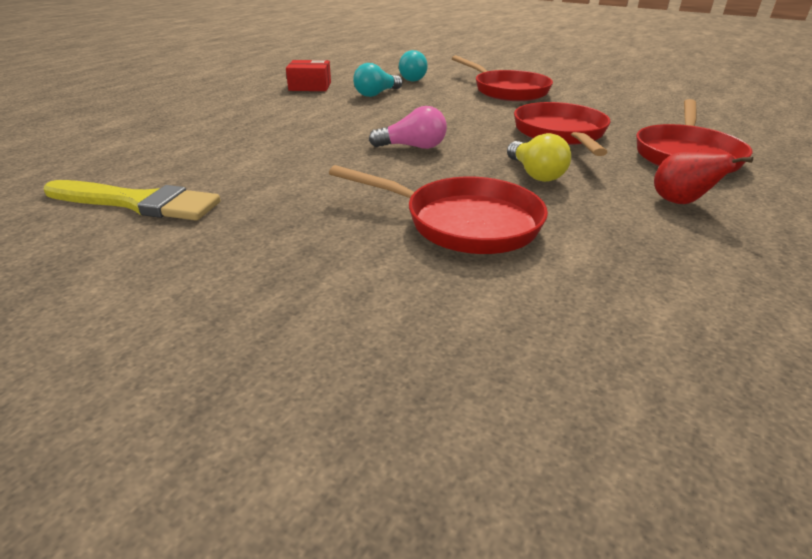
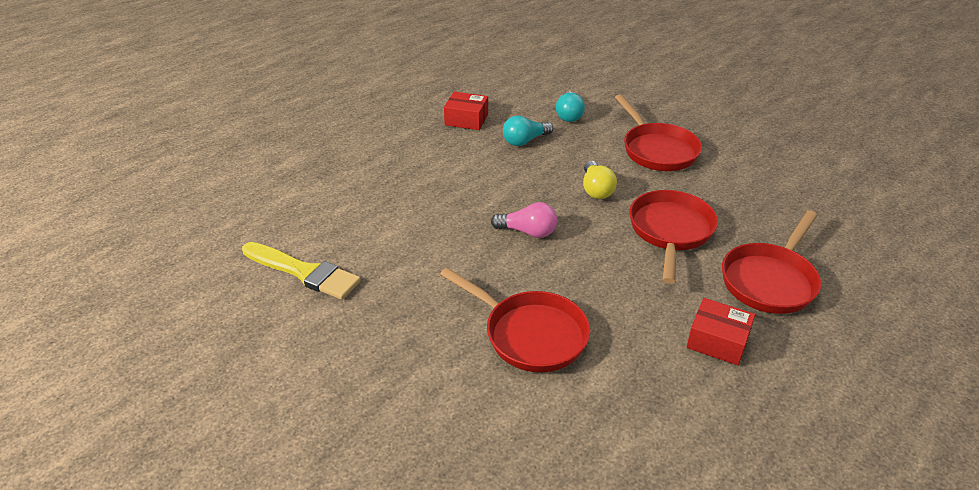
camera: 15 degrees right, 5 degrees up
yellow light bulb [507,133,571,182] -> yellow light bulb moved to [583,161,617,199]
red pear [654,152,753,204] -> red box [686,298,755,365]

